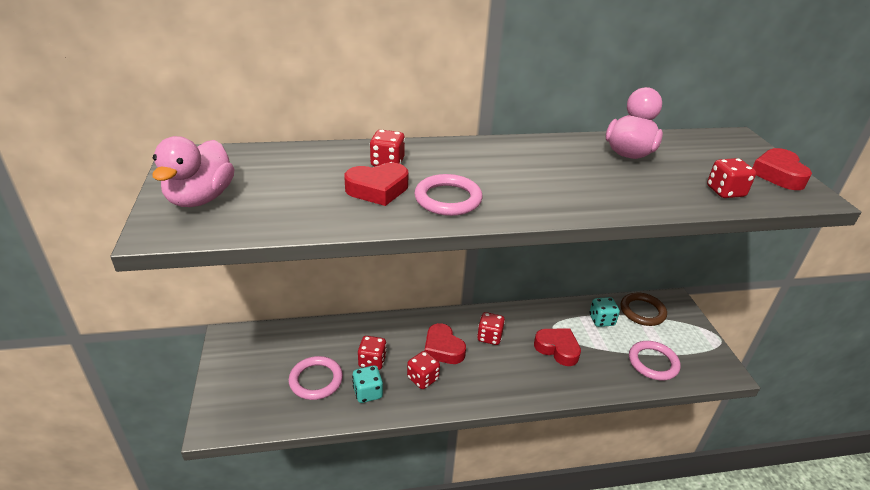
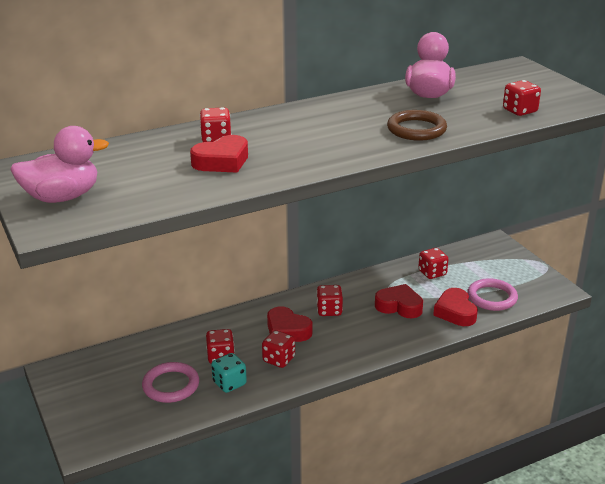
camera: 15 degrees left, 5 degrees down
pink duck [152,136,234,207] -> pink duck turned 105 degrees counterclockwise [10,126,109,203]
pink ring [414,174,483,216] -> none
turquoise dice [589,297,620,327] -> red dice [418,248,448,279]
brown ring [621,293,667,326] -> brown ring moved to [387,110,447,141]
red heart [753,148,812,190] -> red heart moved to [433,288,478,326]

